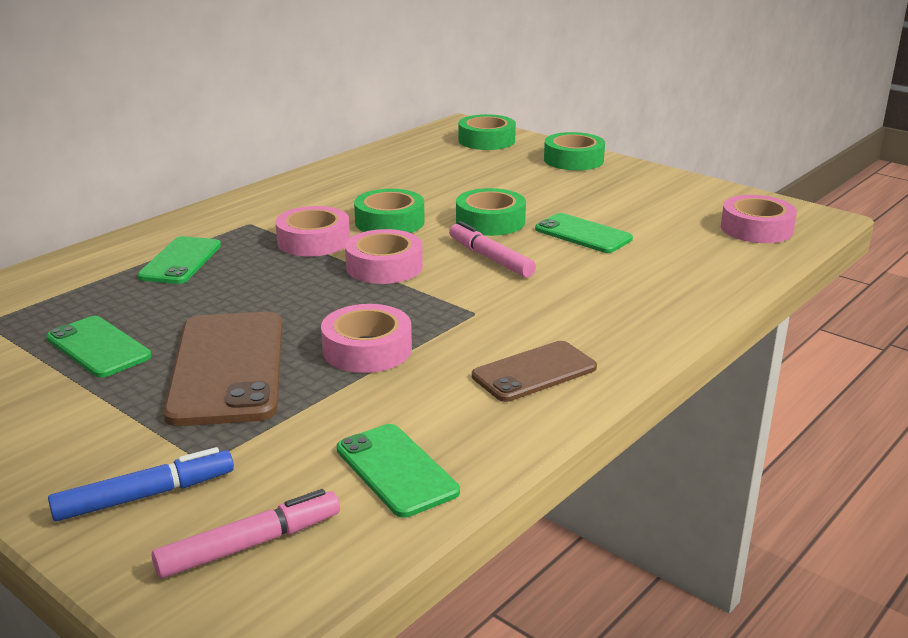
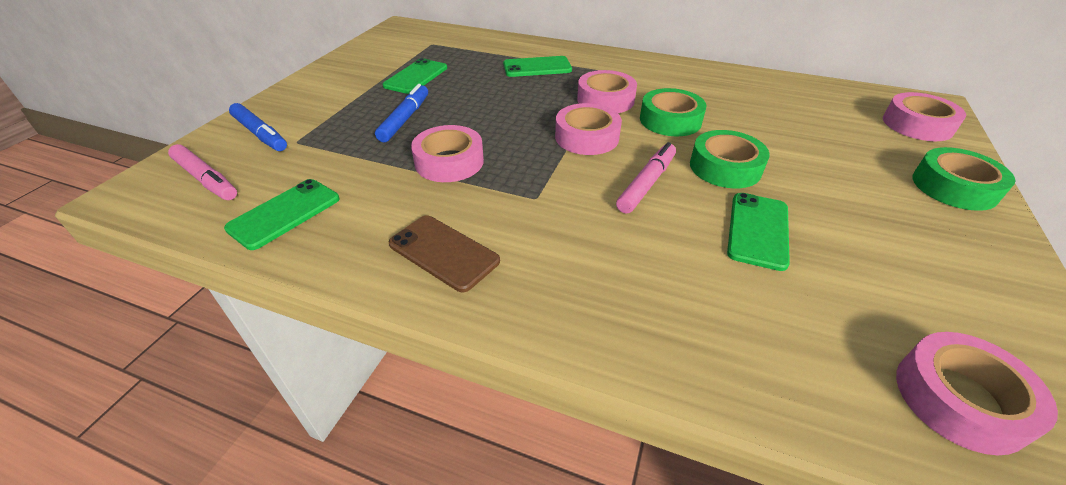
camera: 70 degrees right, 15 degrees up
brown phone [163,312,282,426] -> blue marker [375,84,428,142]
green tape [458,114,516,150] -> pink tape [883,92,966,141]

